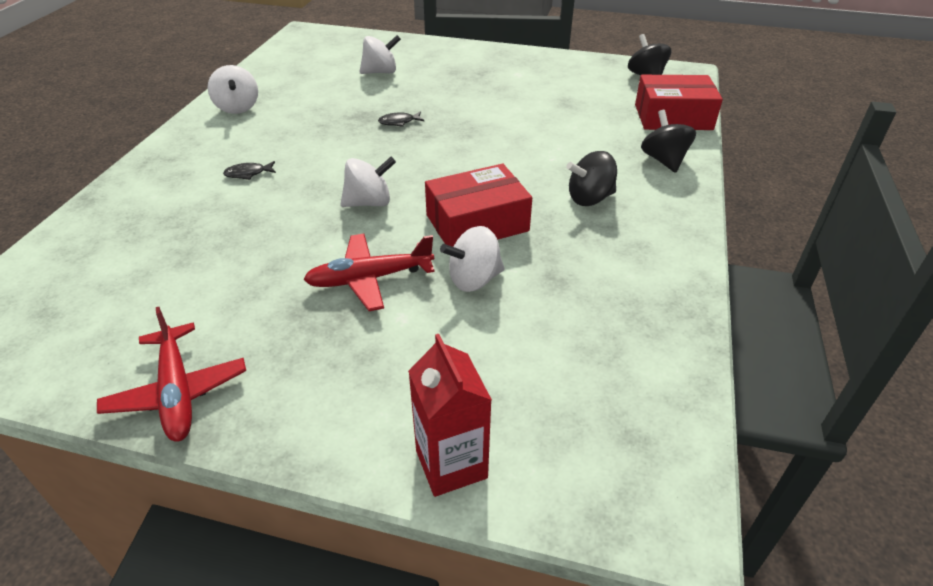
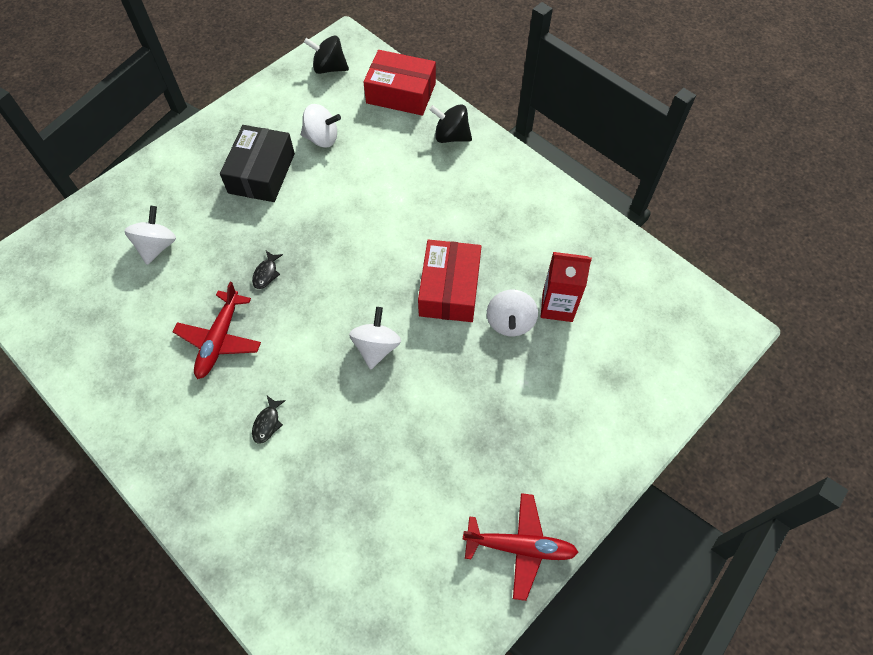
camera: 60 degrees left, 20 degrees up
white spinning top [208,65,258,114] -> white spinning top moved to [301,104,341,148]
red plane [303,234,435,311] -> red plane moved to [173,282,261,379]
red carton [408,334,492,497] -> red carton moved to [540,252,592,322]
black spinning top [566,151,617,206] -> none
red box [635,75,723,130] -> red box turned 75 degrees clockwise [364,50,436,116]
none -> black box [220,125,295,202]

